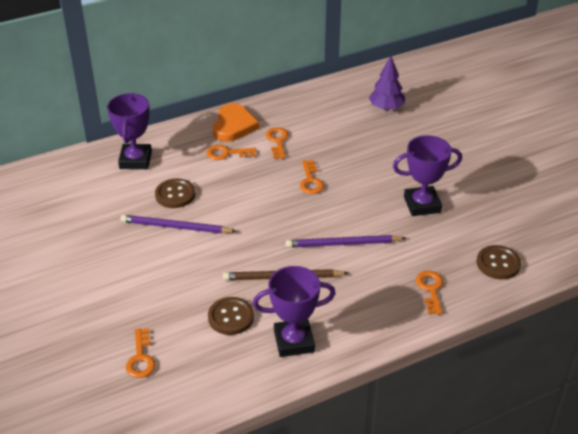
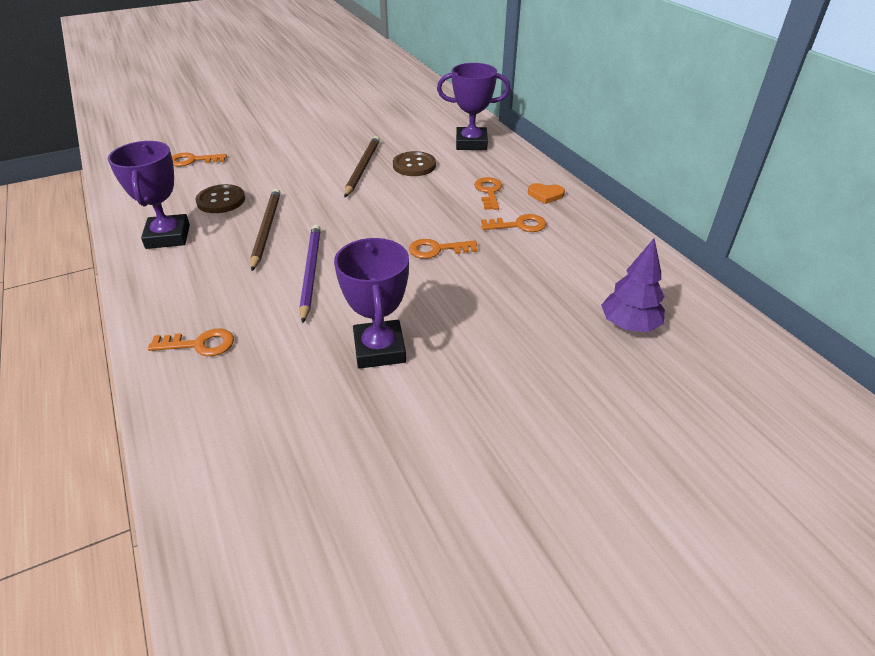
camera: 90 degrees right, 0 degrees up
purple pencil [121,215,237,233] -> brown pencil [344,136,380,198]
orange heart [213,103,259,142] -> orange heart [528,183,565,204], size x0.54
brown button [477,245,521,279] -> none

